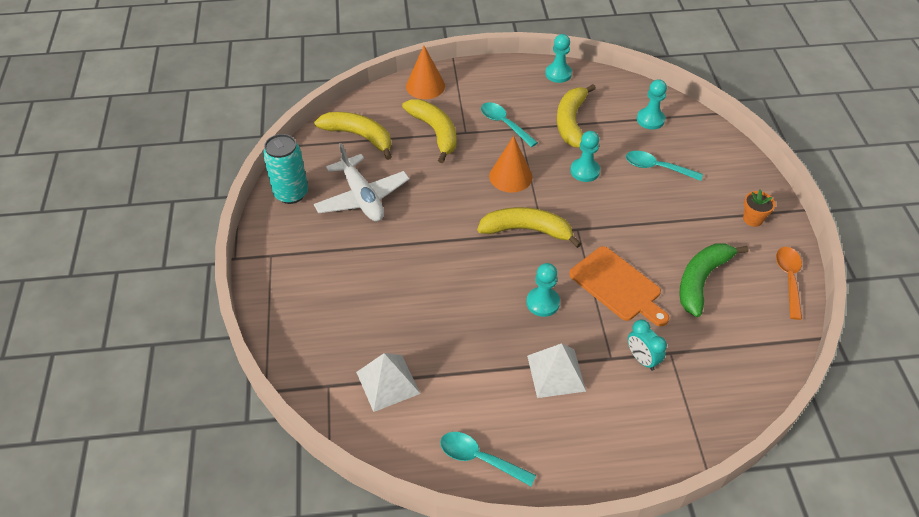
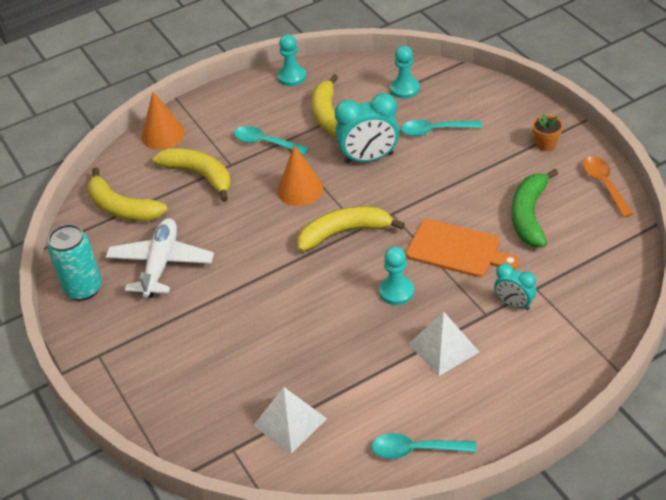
camera: 20 degrees left, 5 degrees down
yellow banana [314,112,392,160] -> yellow banana turned 150 degrees counterclockwise [88,167,168,221]
white plane [314,143,409,221] -> white plane turned 120 degrees counterclockwise [106,218,214,298]
turquoise pawn [570,131,600,182] -> turquoise clock [335,93,399,164]

